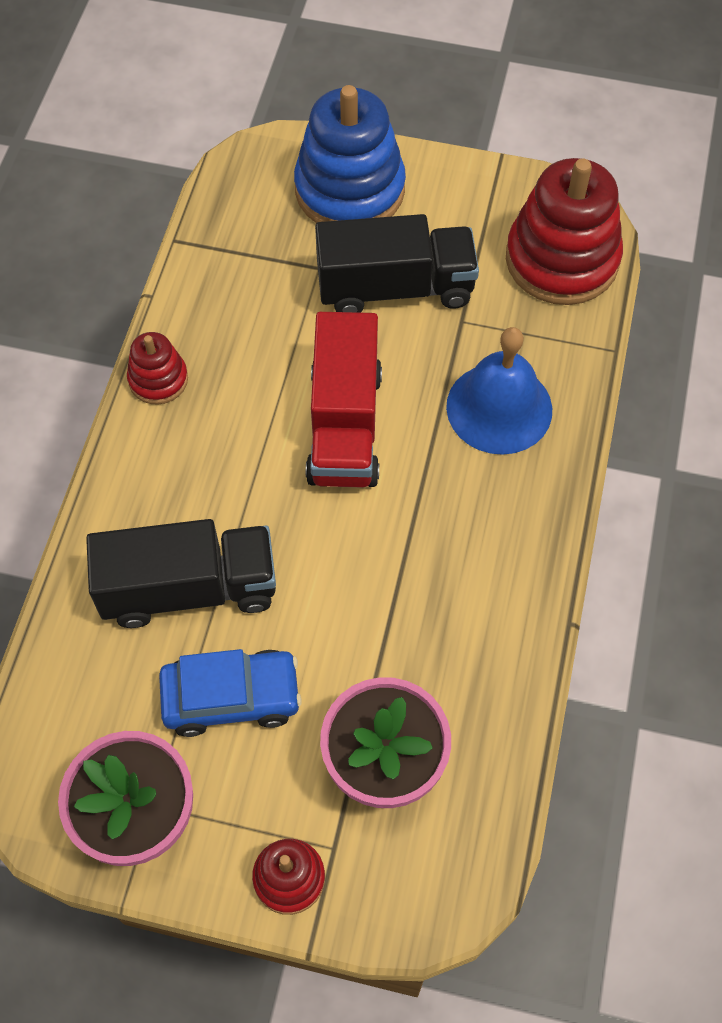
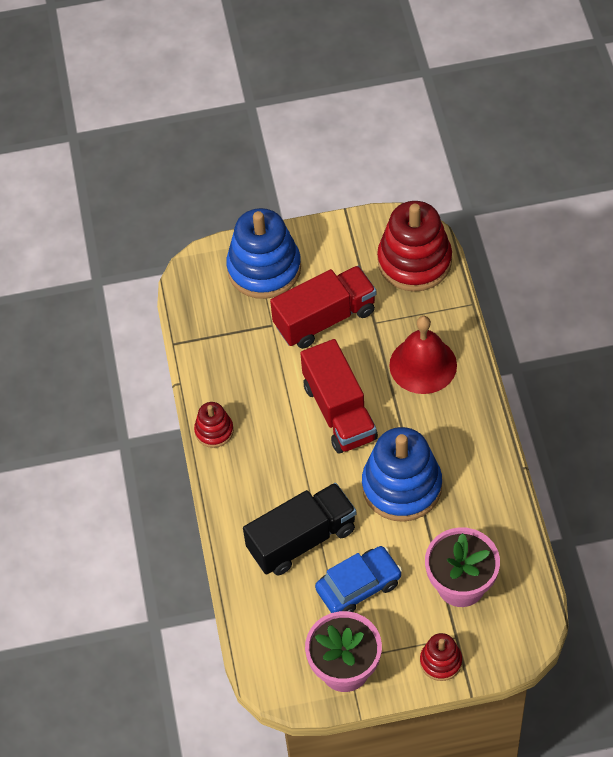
camera: 20 degrees left, 5 degrees down
black truck [315,214,479,313] -> red truck [270,266,376,349]
blue bell [446,327,552,455] -> red bell [389,316,457,394]
none -> blue stacking toy [362,427,442,522]

